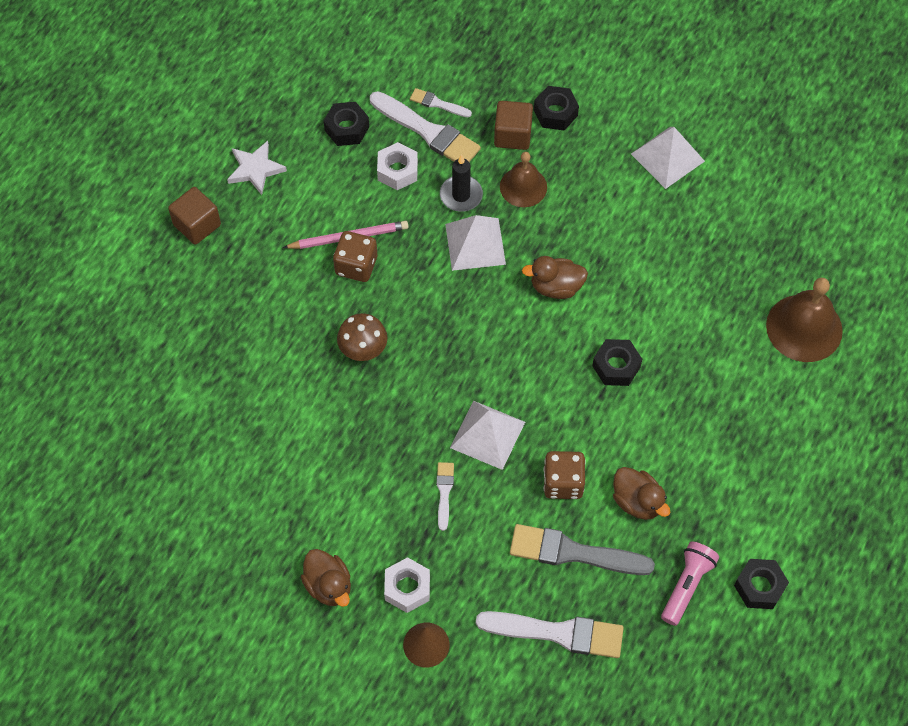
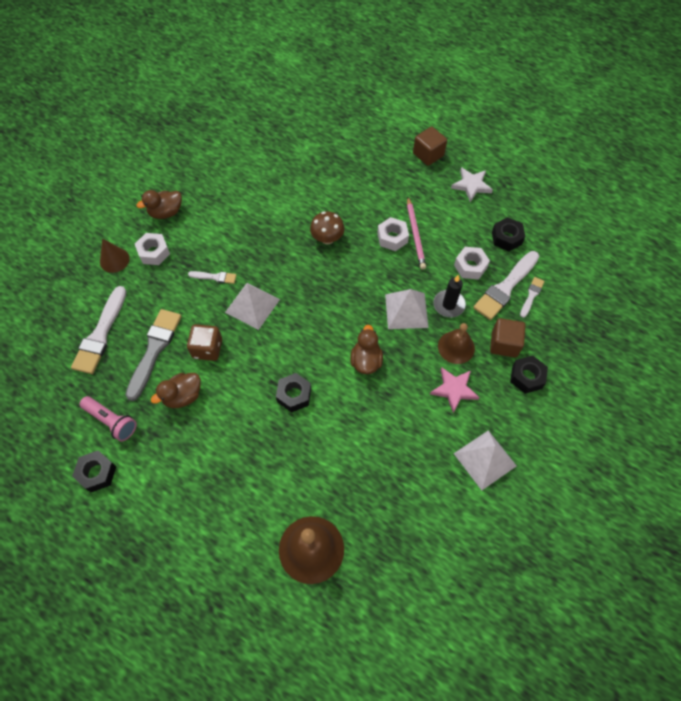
camera: 95 degrees right, 0 degrees up
brown dice [333,231,377,282] -> white nut [377,217,409,251]
none -> pink star [430,367,480,413]

